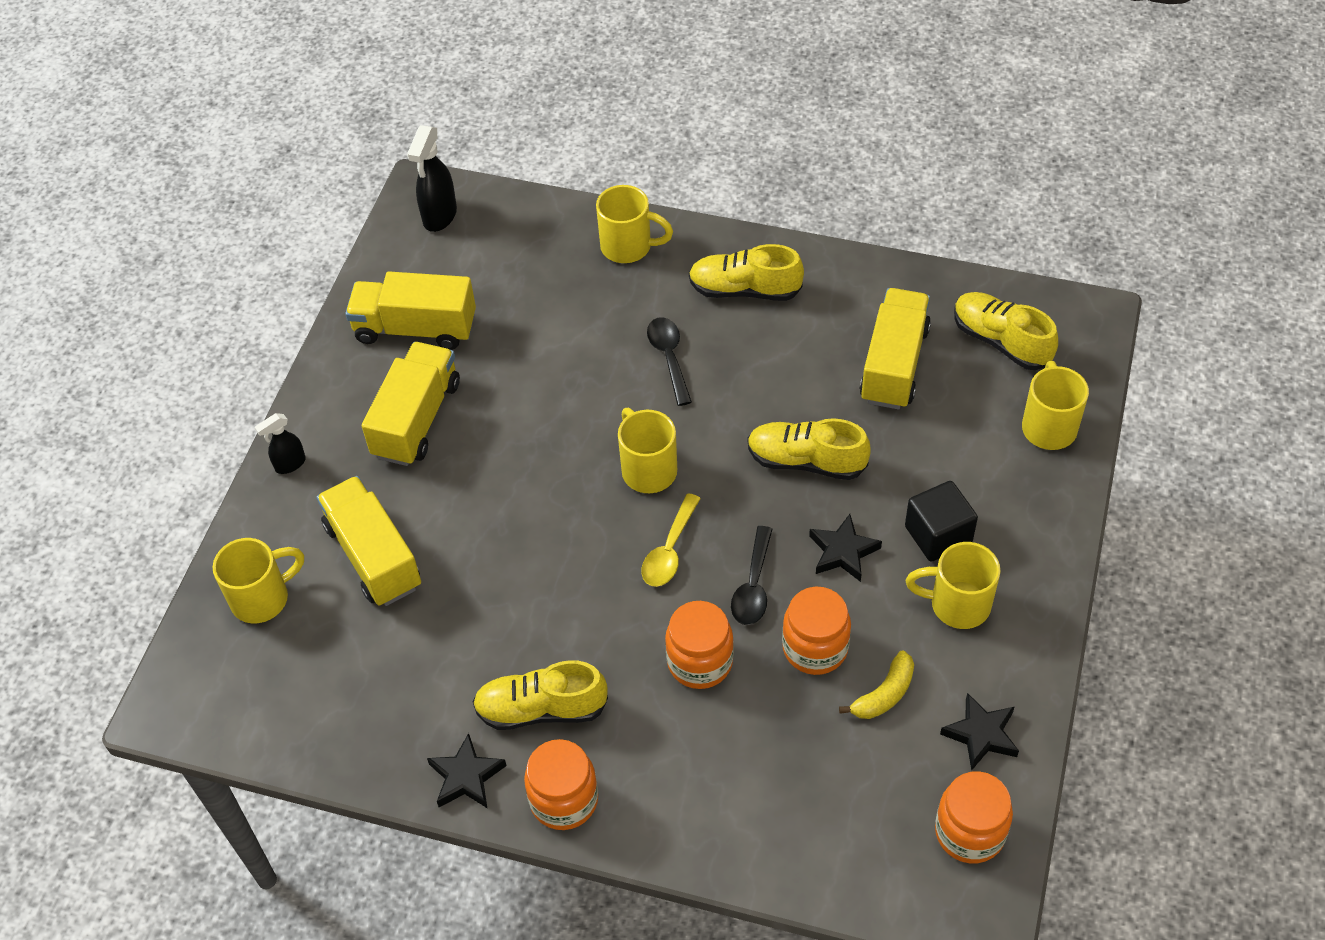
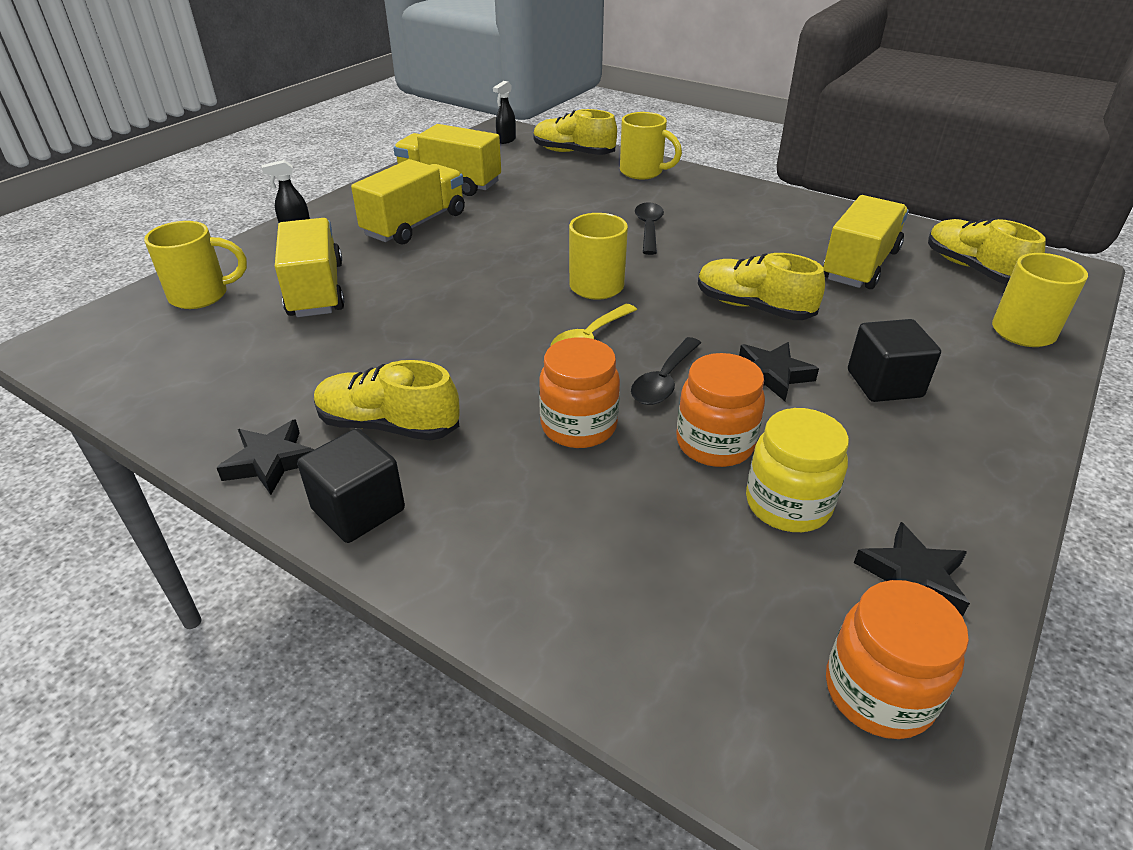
camera: 15 degrees right, 15 degrees down
black spray bottle [407,125,457,232] -> black spray bottle [493,81,516,144], size x0.61
orange jar [524,739,598,830] -> black cube [297,429,405,543]
yellow shoe [689,244,804,301] -> yellow shoe moved to [533,109,617,155]
yellow banana [839,651,914,719] -> yellow jar [746,408,849,532]
yellow mug [906,542,1000,629] -> none

